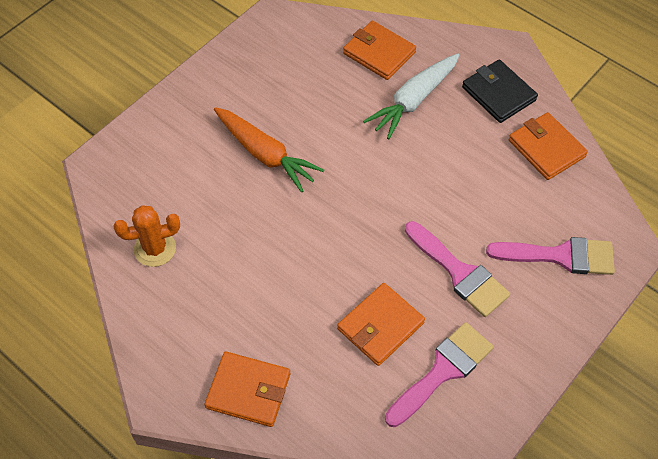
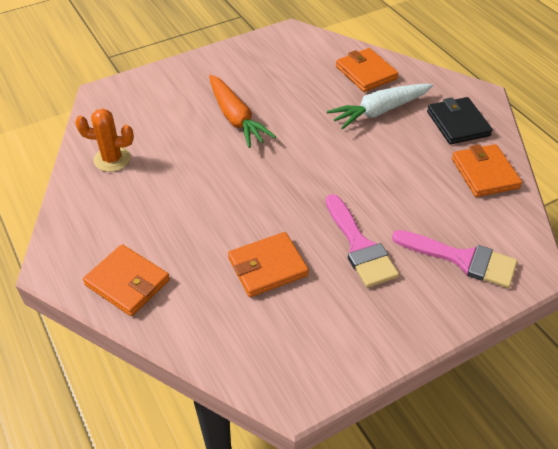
camera: 20 degrees right, 10 degrees down
pink brush [385,322,494,427] -> none

